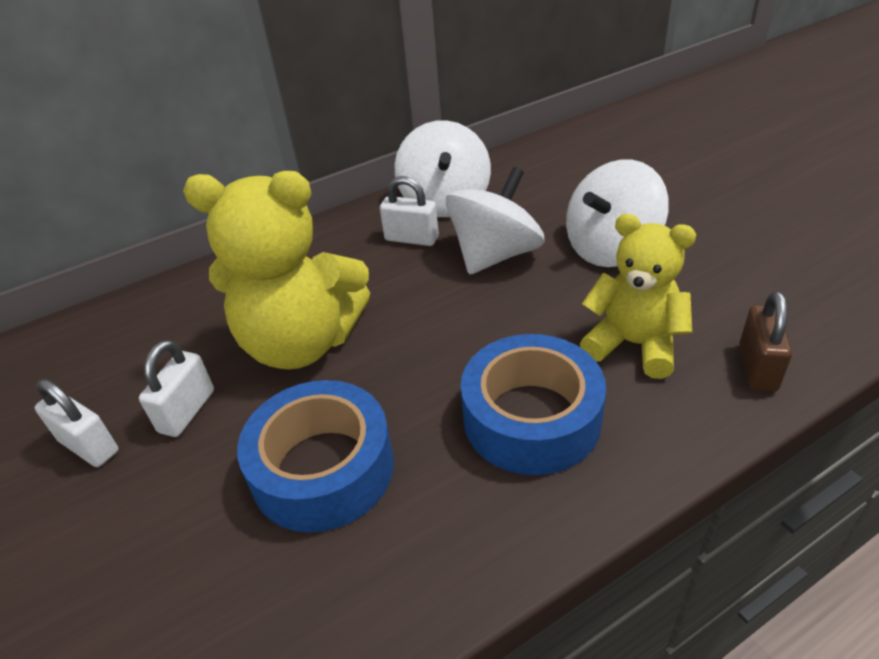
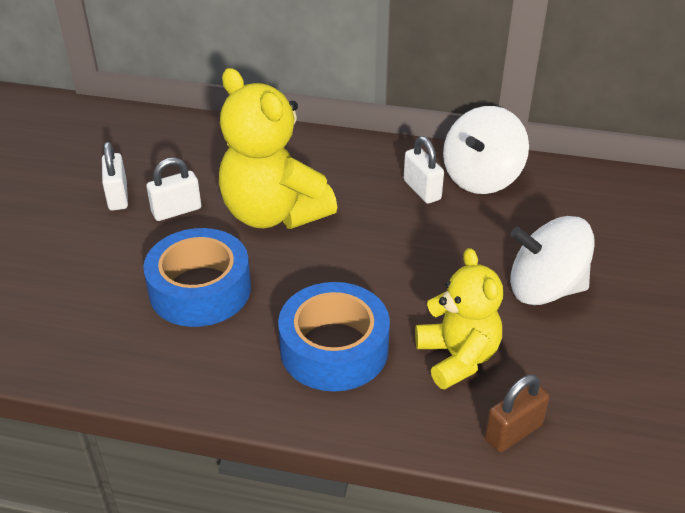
camera: 40 degrees right, 0 degrees up
white spinning top [446,167,545,275] -> none

